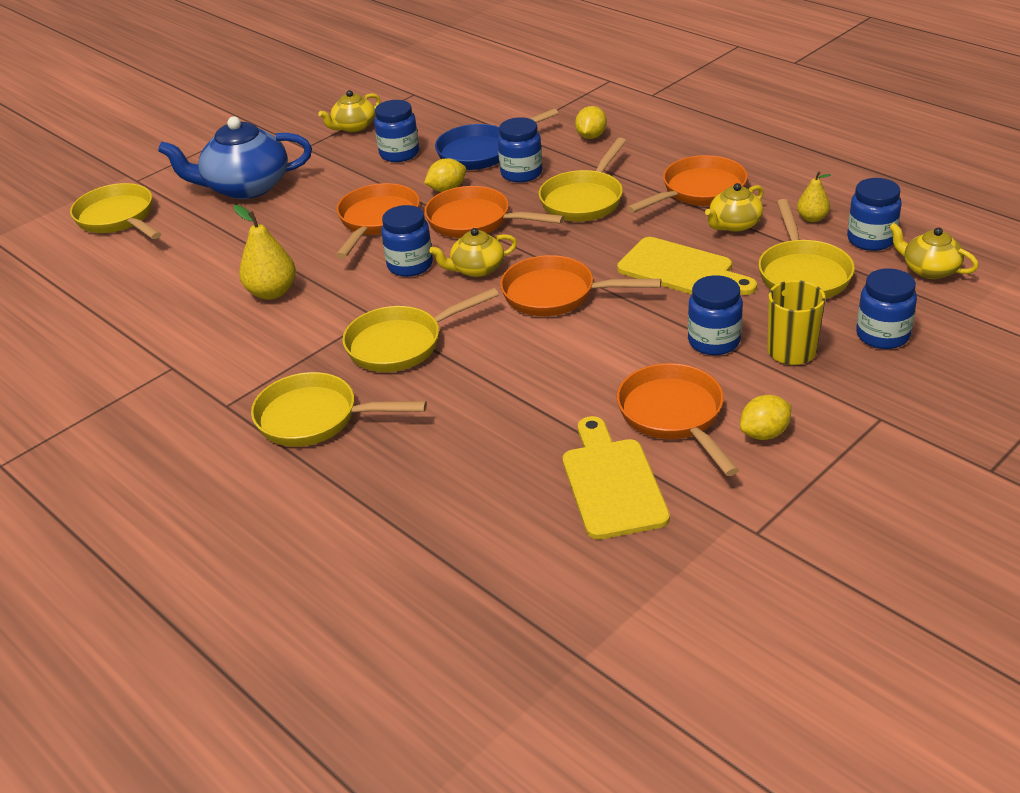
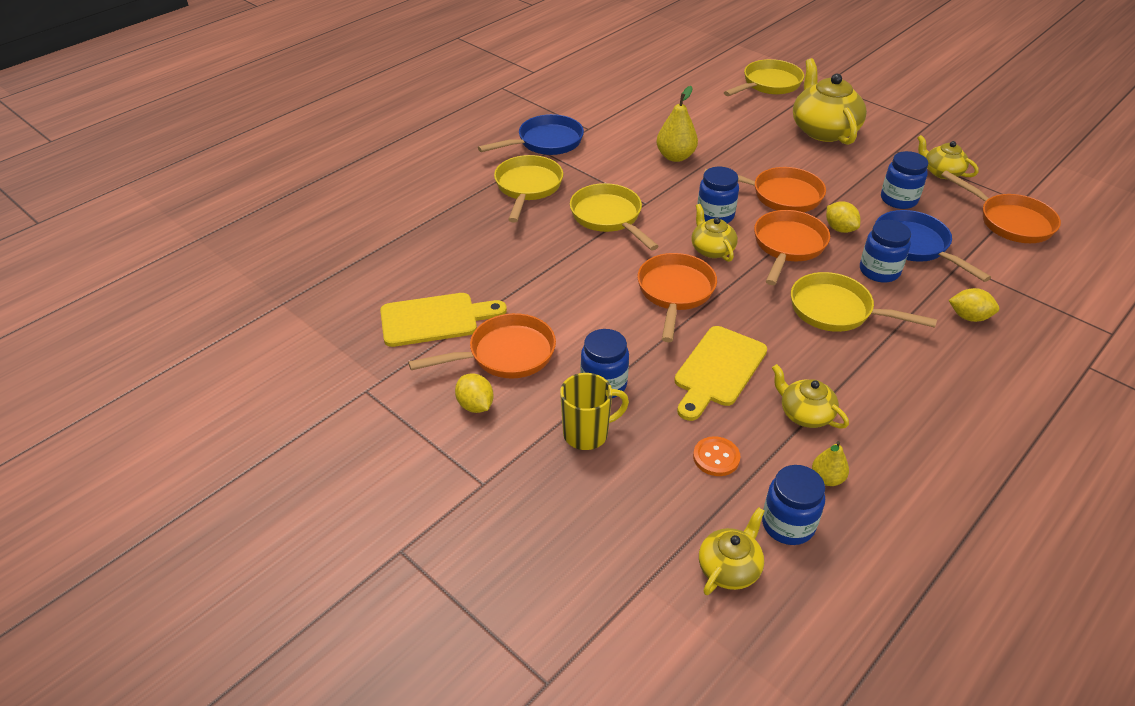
camera: 85 degrees right, 5 degrees up
blue teapot [158,117,312,199] -> yellow teapot [793,58,867,145]
orange pan [626,155,748,213] -> orange pan moved to [941,171,1061,243]
yellow pan [758,199,855,299] -> orange button [693,436,740,476]
blue jar [856,268,917,349] -> none
none -> blue pan [478,114,584,155]

